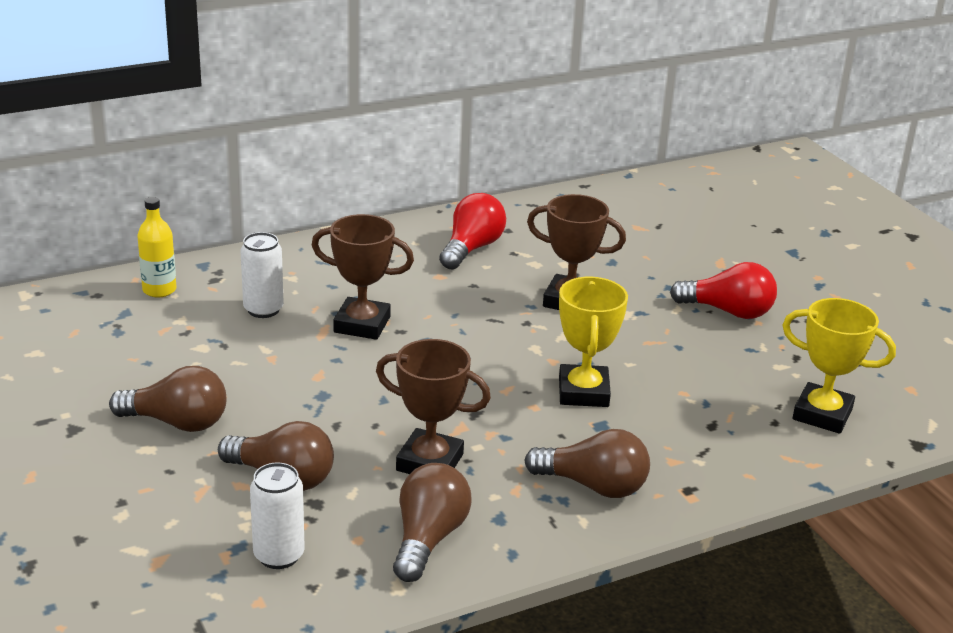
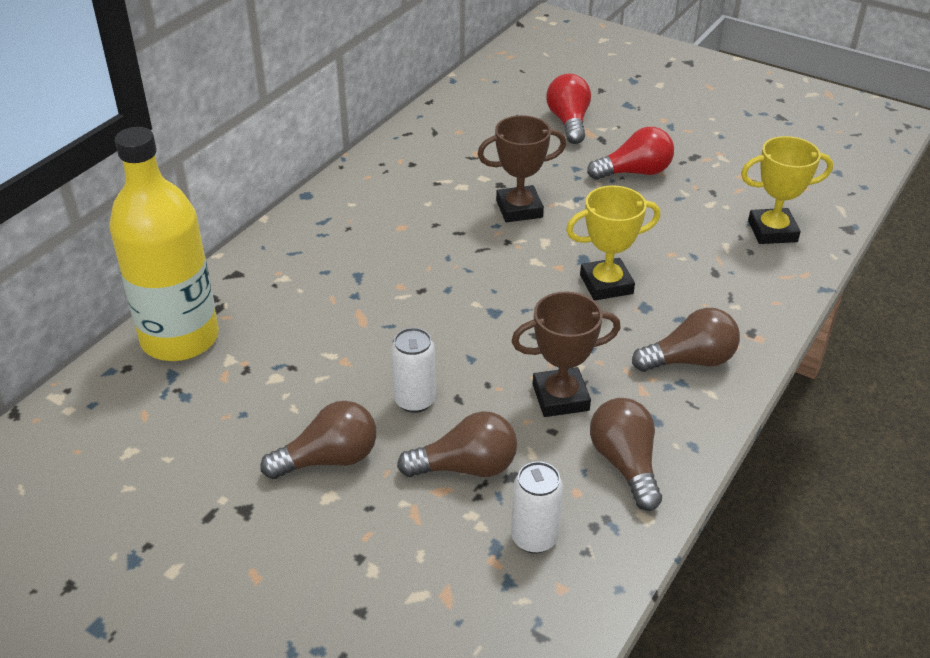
camera: 30 degrees left, 10 degrees up
yellow bottle [137,197,177,298] -> yellow bottle [109,127,219,361], size x2.32
white can [240,232,284,318] -> white can moved to [391,328,436,413]
brown trophy [312,214,414,340] -> none
red light bulb [439,193,506,270] -> red light bulb moved to [546,74,591,144]
yellow trophy [559,277,628,407] -> yellow trophy turned 75 degrees counterclockwise [566,185,660,301]

